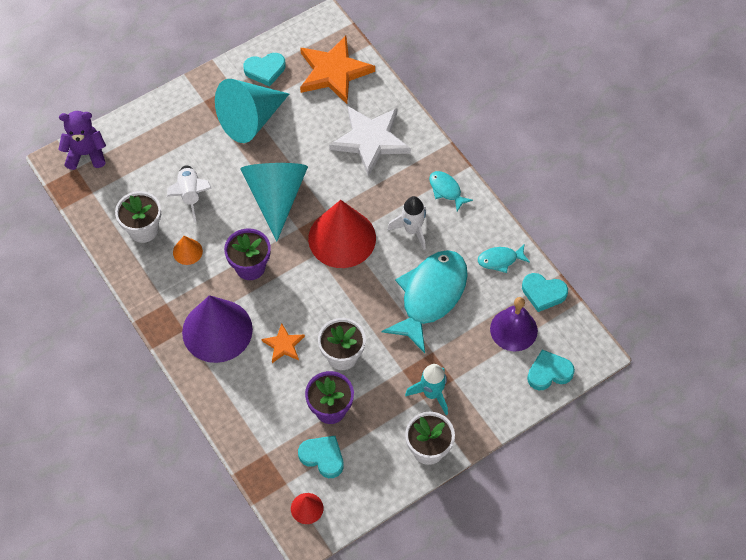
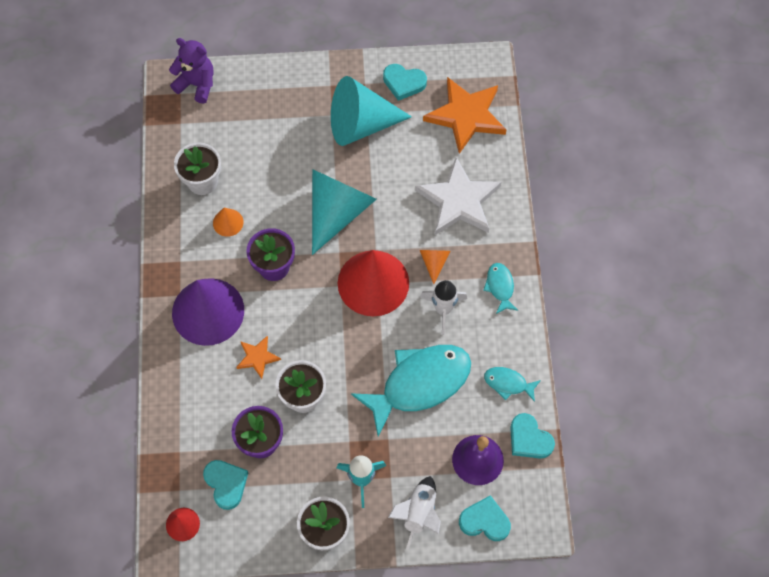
camera: 30 degrees right, 5 degrees up
white rocket [167,165,212,222] -> white rocket moved to [388,476,441,550]
none -> orange cone [420,250,450,284]

